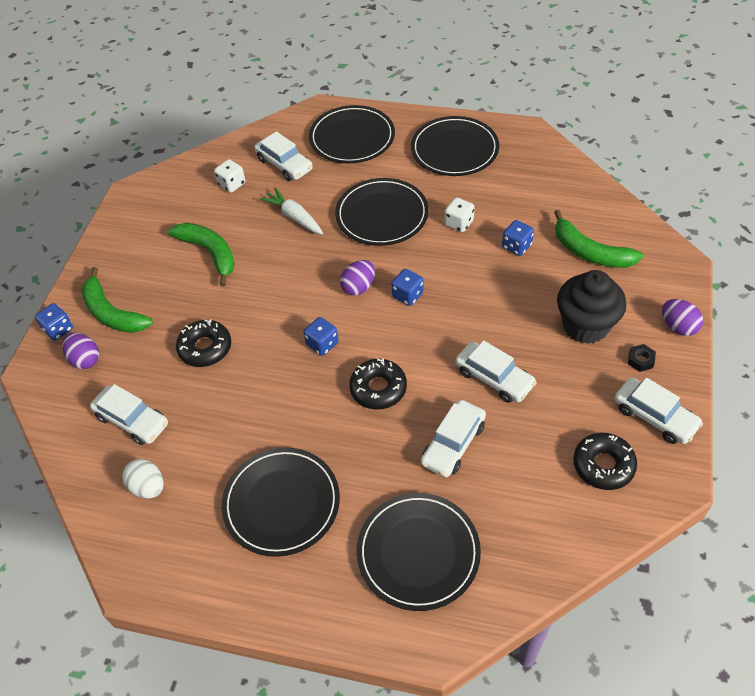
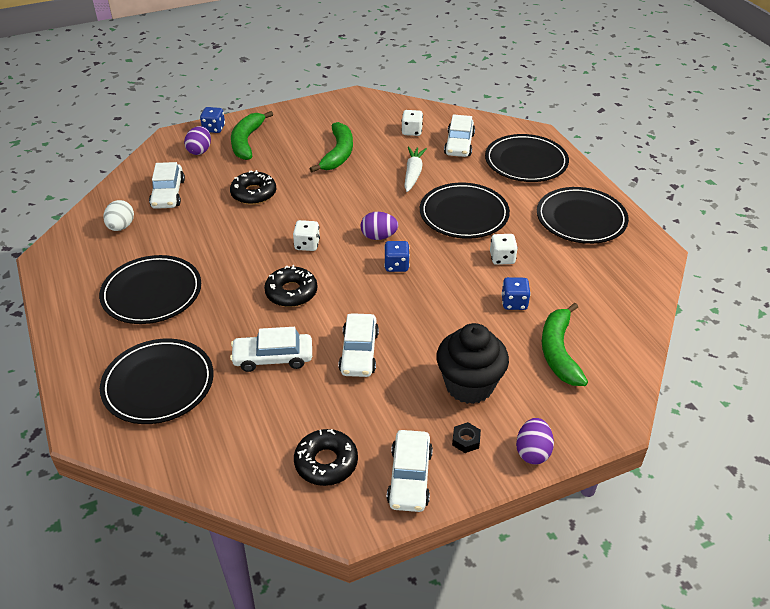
camera: 50 degrees right, 10 degrees down
blue dice [304,317,339,356] -> white dice [293,220,320,251]

